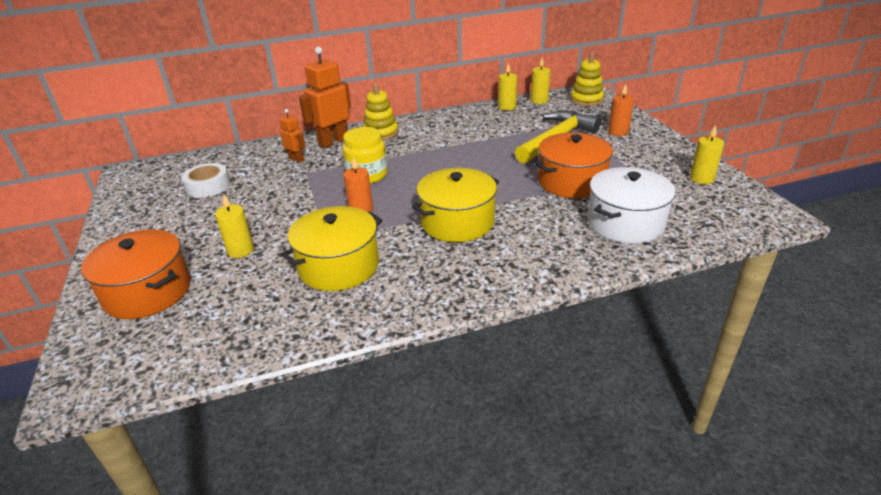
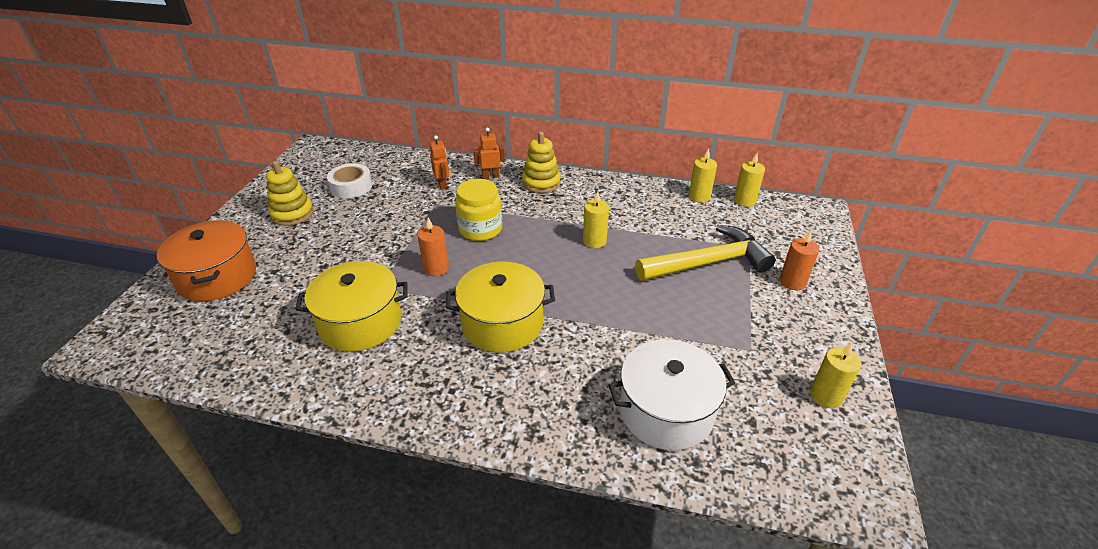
camera: 30 degrees right, 5 degrees up
yellow candle [215,195,254,258] -> yellow candle moved to [583,191,609,248]
orange robot [299,47,351,148] -> orange robot [474,128,505,179], size x0.54
orange pot [535,133,613,198] -> none
yellow stacking toy [570,52,604,106] -> yellow stacking toy moved to [266,161,314,226]

